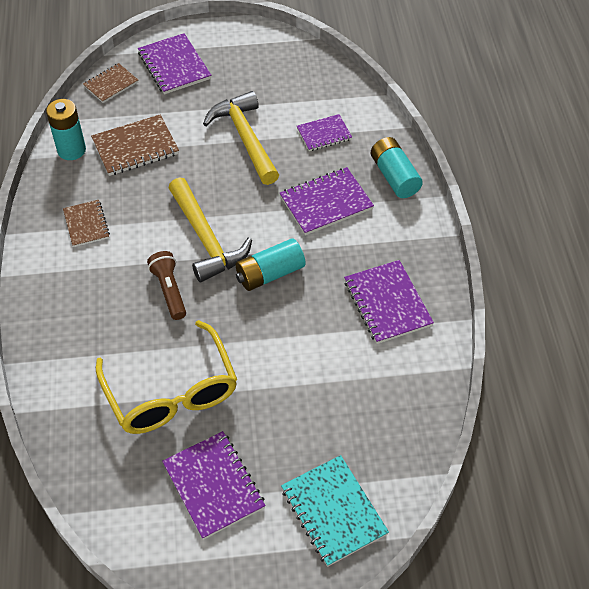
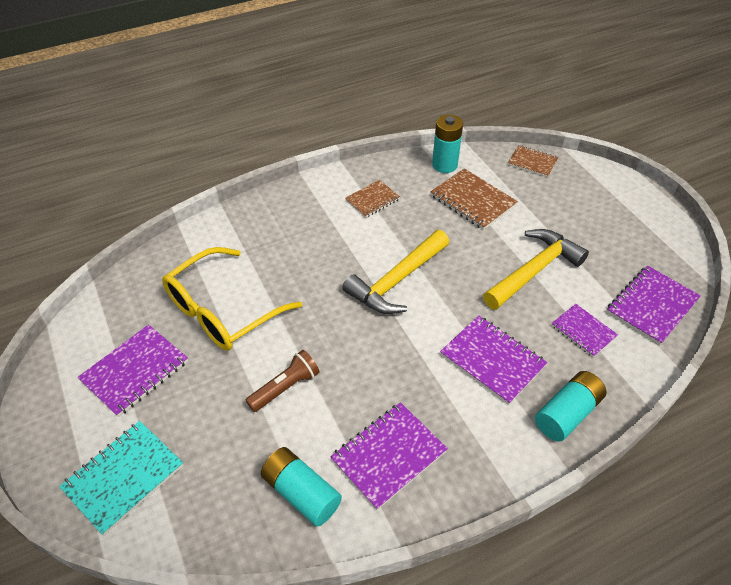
camera: 70 degrees right, 5 degrees down
purple notebook [138,33,211,94] -> purple notebook moved to [606,265,701,345]
brown flashlight [147,251,186,320] -> brown flashlight moved to [246,350,320,412]
turquoise battery [236,238,306,291] -> turquoise battery moved to [261,447,342,527]

